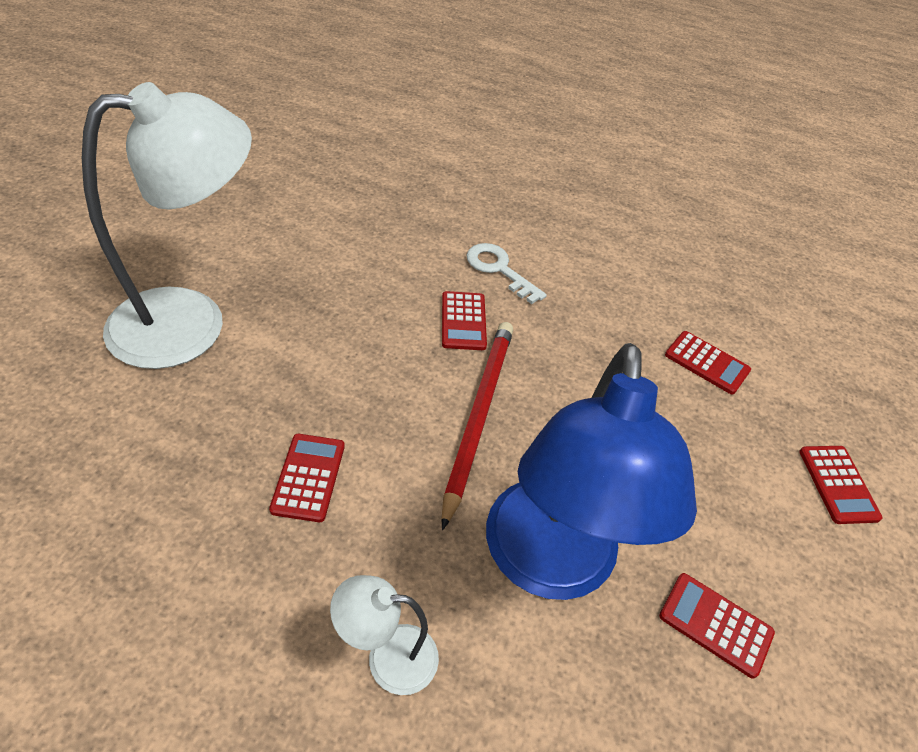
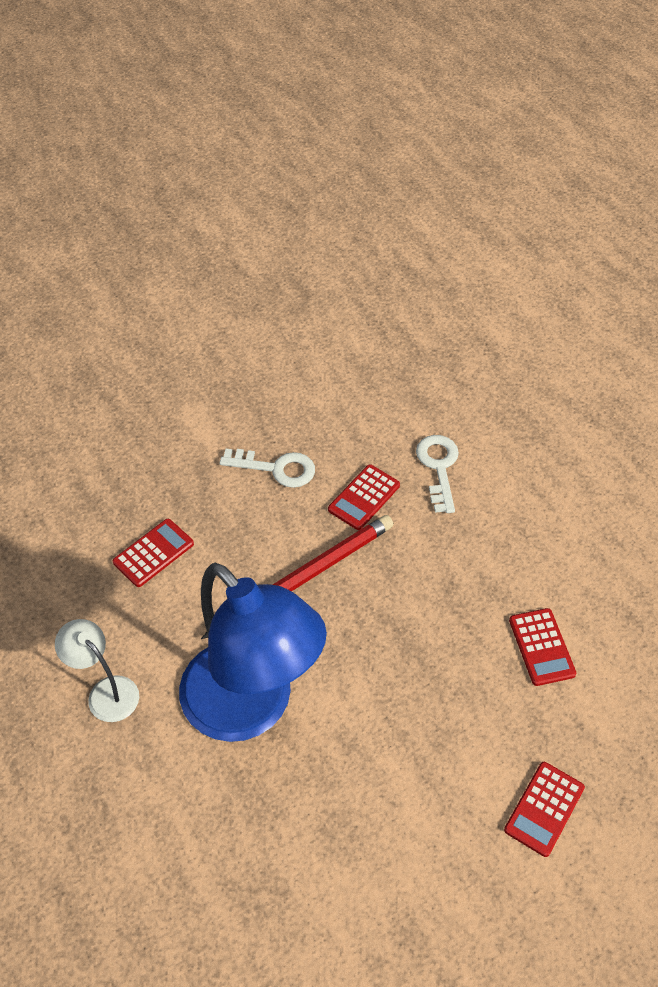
camera: 45 degrees right, 5 degrees up
white lamp [82,82,252,369] -> none
blue lamp [486,343,697,600] -> blue lamp turned 90 degrees counterclockwise [179,563,327,742]
red calculator [659,573,775,679] -> none
none -> white key [220,449,315,488]

